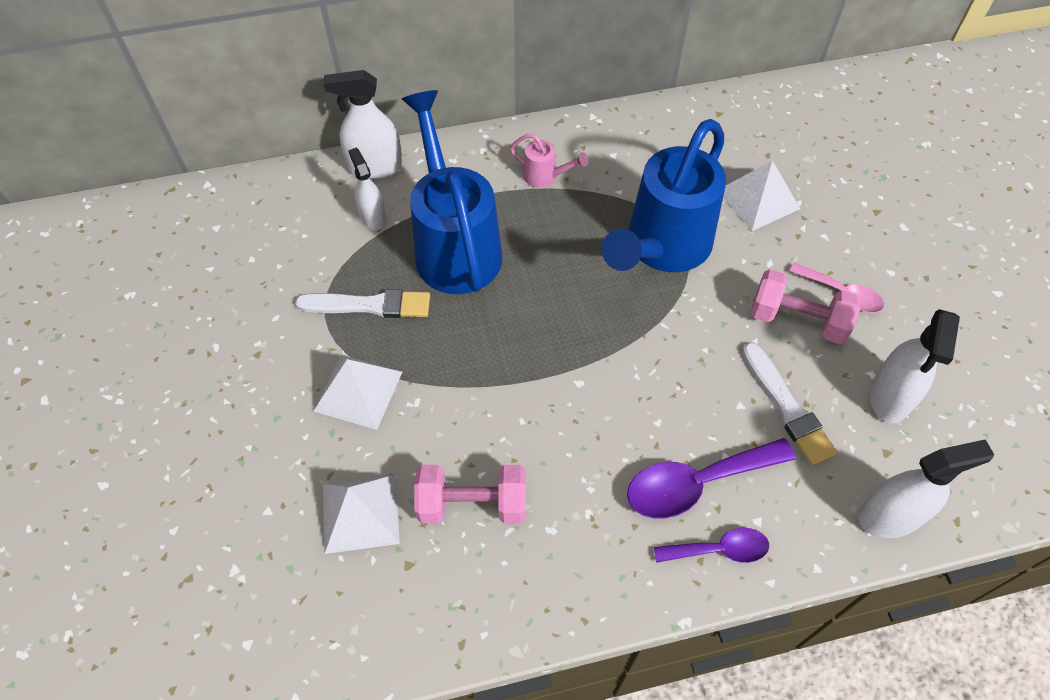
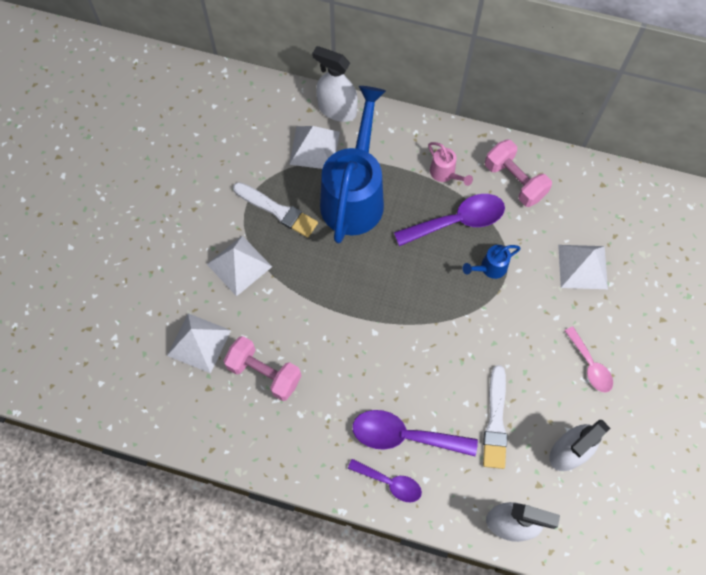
camera: 30 degrees right, 10 degrees up
white spray bottle [348,148,386,230] -> white pyramid [289,126,340,169]
blue watering can [602,119,726,272] -> blue watering can [463,245,521,279], size x0.40
pink dumbbell [751,269,860,344] -> pink dumbbell moved to [485,140,552,207]
none -> purple spoon [394,194,505,246]

